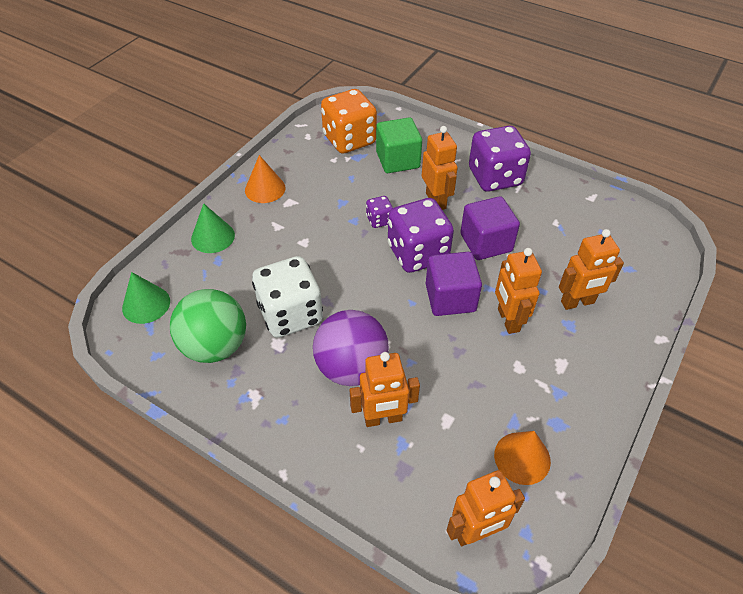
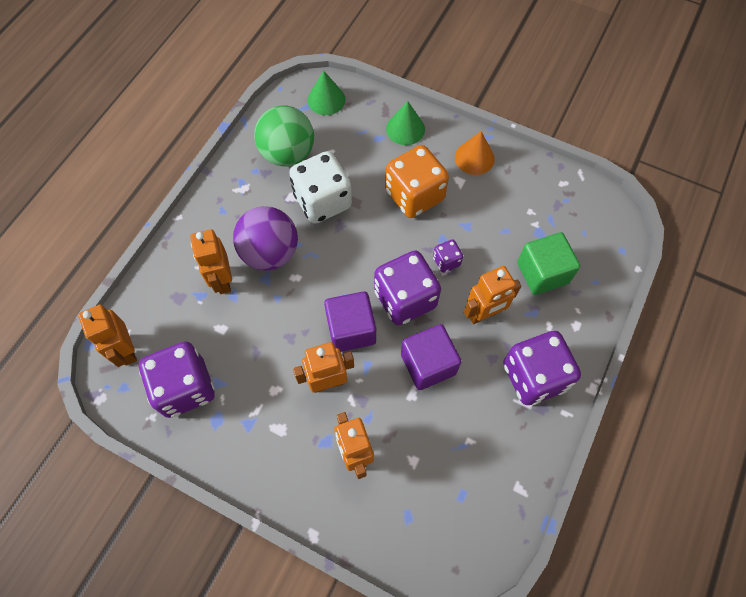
camera: 85 degrees right, 15 degrees up
orange dice [321,89,377,153] -> orange dice moved to [385,145,449,218]
orange cone [494,431,551,485] -> purple dice [139,342,215,418]

